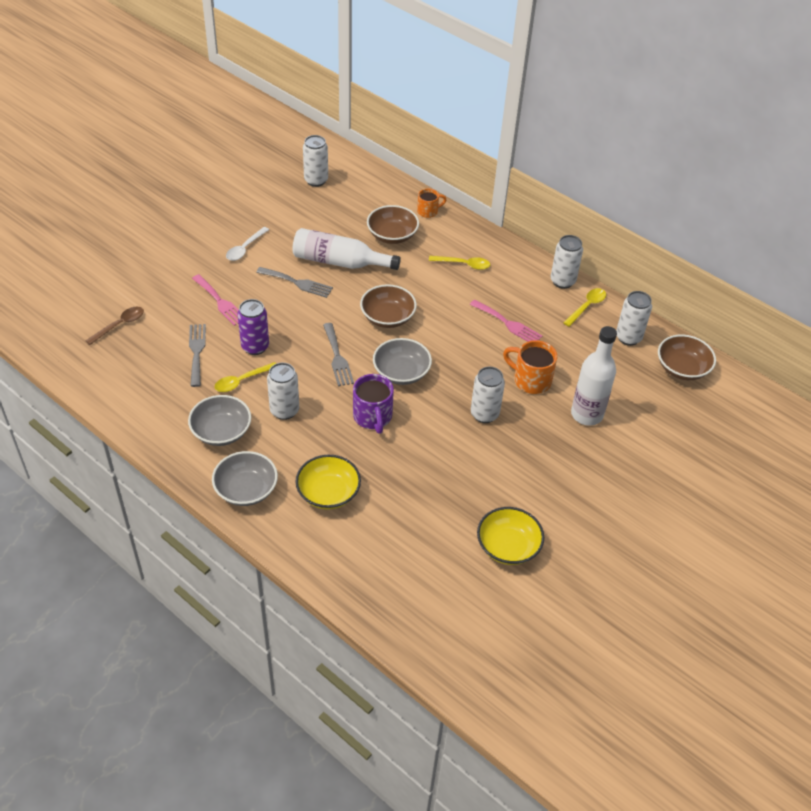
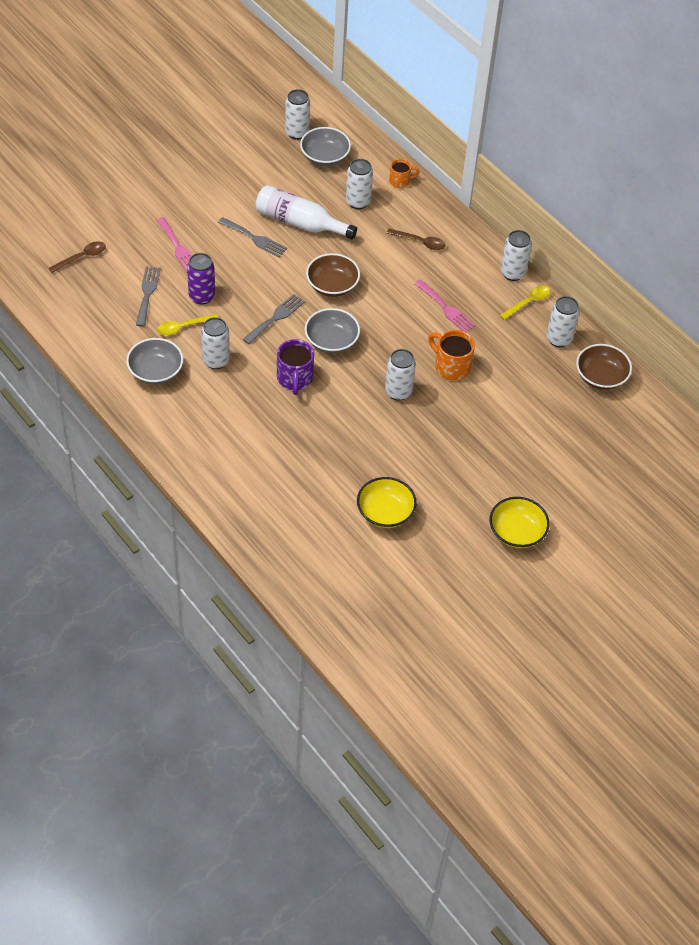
camera: 10 degrees right, 5 degrees up
grey bowl [212,451,278,506] -> grey bowl moved to [300,127,351,166]
white spoon [226,227,269,261] -> none
yellow bowl [295,455,361,510] -> yellow bowl moved to [490,497,549,548]
grey fork [323,323,354,386] -> grey fork turned 135 degrees counterclockwise [242,294,305,344]
brown bowl [367,205,419,244] -> white can [346,159,373,209]
yellow spoon [429,256,490,270] -> brown spoon [387,229,445,250]
white bottle [571,326,617,426] -> none

